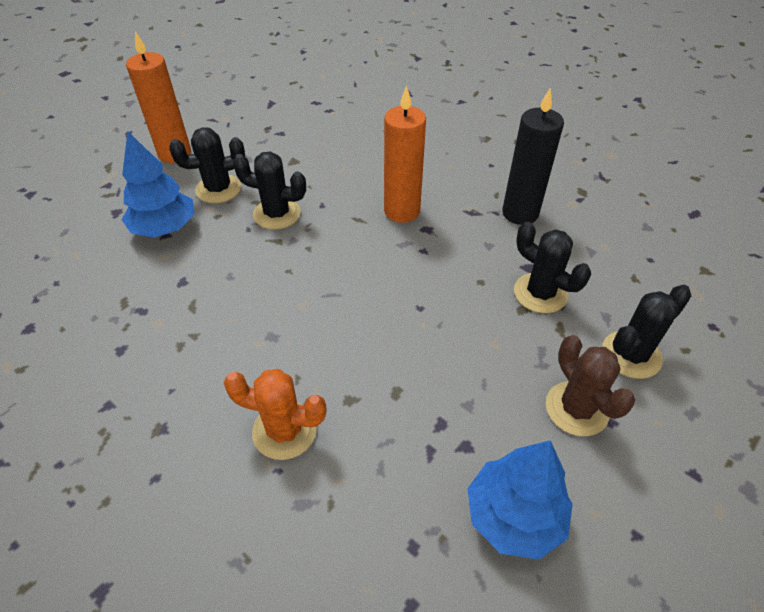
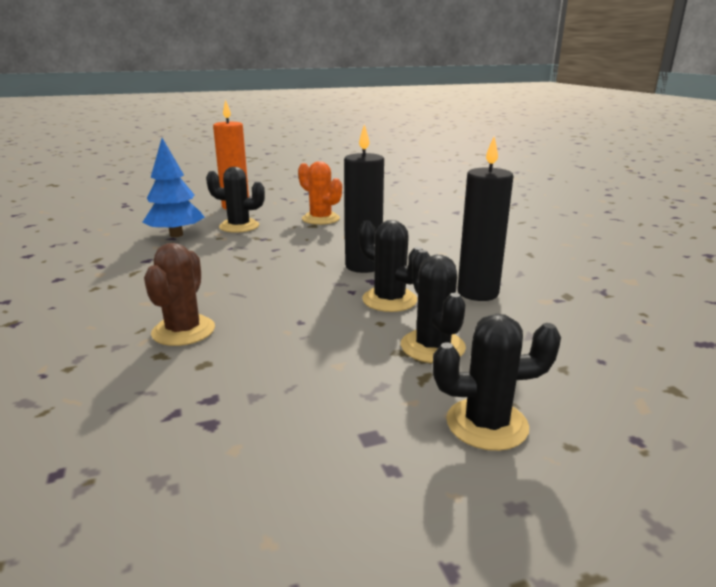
camera: 30 degrees right, 25 degrees down
orange cactus [224,369,327,460] -> orange cactus moved to [298,161,342,225]
black cactus [233,152,306,230] -> black cactus moved to [359,220,423,312]
orange candle [384,85,426,223] -> black candle [344,124,384,273]
blue tree [467,440,573,560] -> none
brown cactus [546,335,635,436] -> brown cactus moved to [144,243,215,346]

